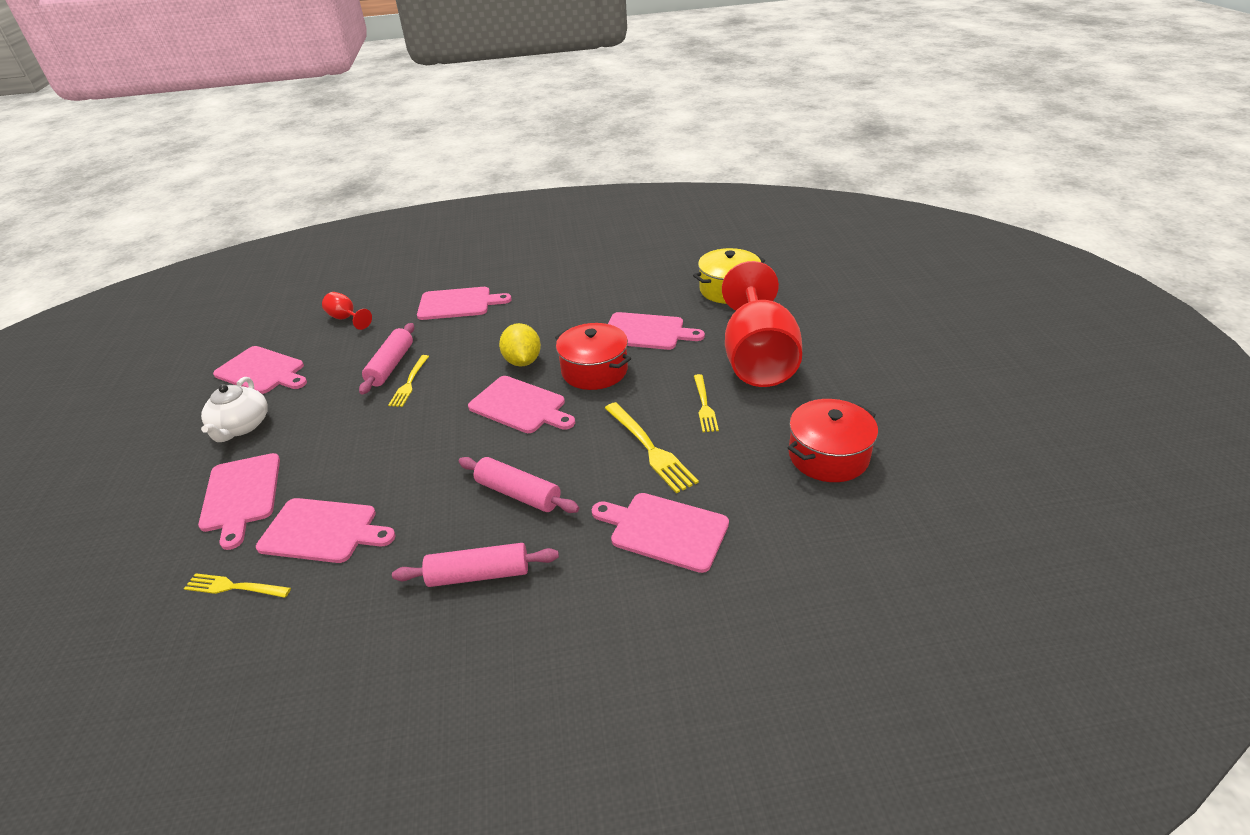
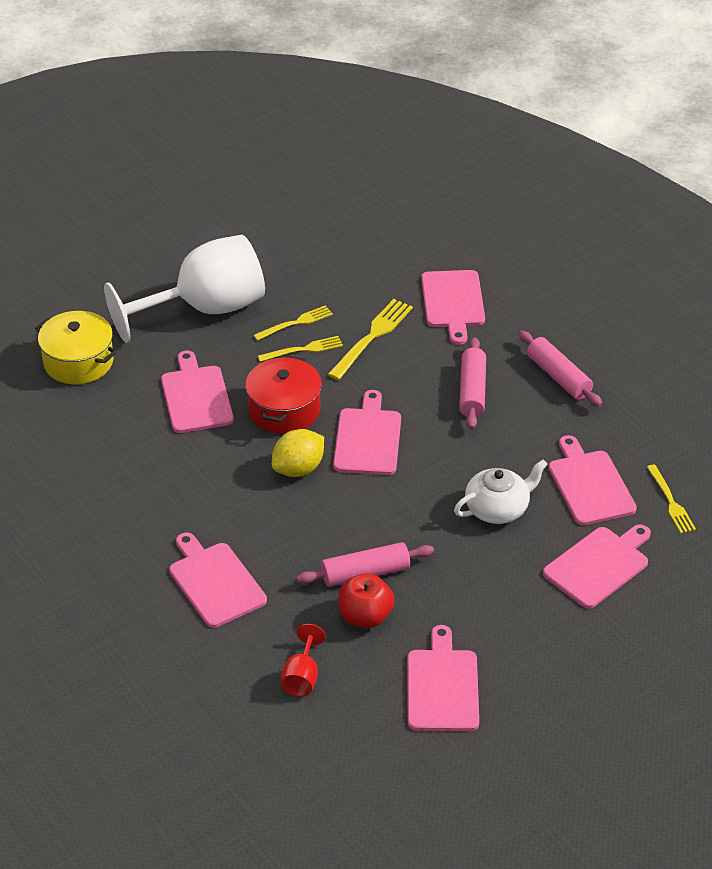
camera: 120 degrees left, 5 degrees up
white teapot [201,377,268,442] -> white teapot moved to [454,459,548,524]
yellow fork [388,355,429,407] -> yellow fork moved to [258,336,343,362]
red goblet [722,261,802,387] -> white goblet [104,235,265,343]
red pot [788,399,878,482] -> none
none -> red apple [339,573,395,628]

